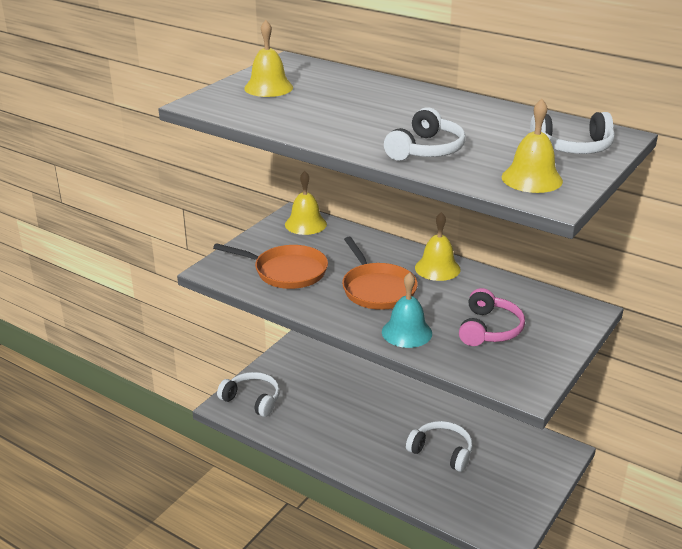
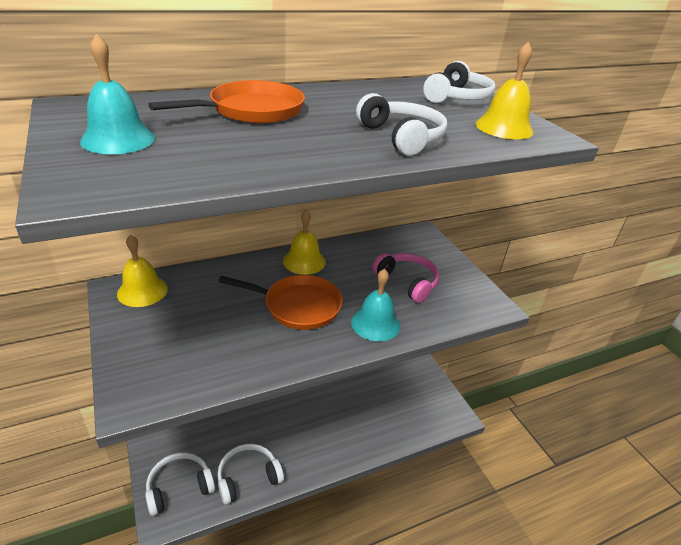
camera: 60 degrees left, 5 degrees up
orange pan [213,243,328,289] -> orange pan moved to [148,80,305,123]
yellow bell [244,20,293,97] -> turquoise bell [80,34,155,154]
white headphones [406,421,473,472] -> white headphones moved to [217,444,284,505]

